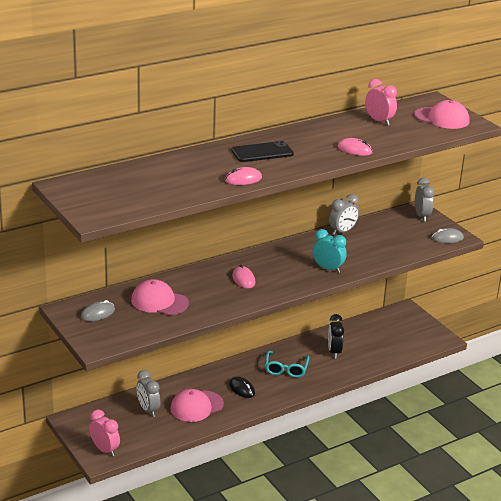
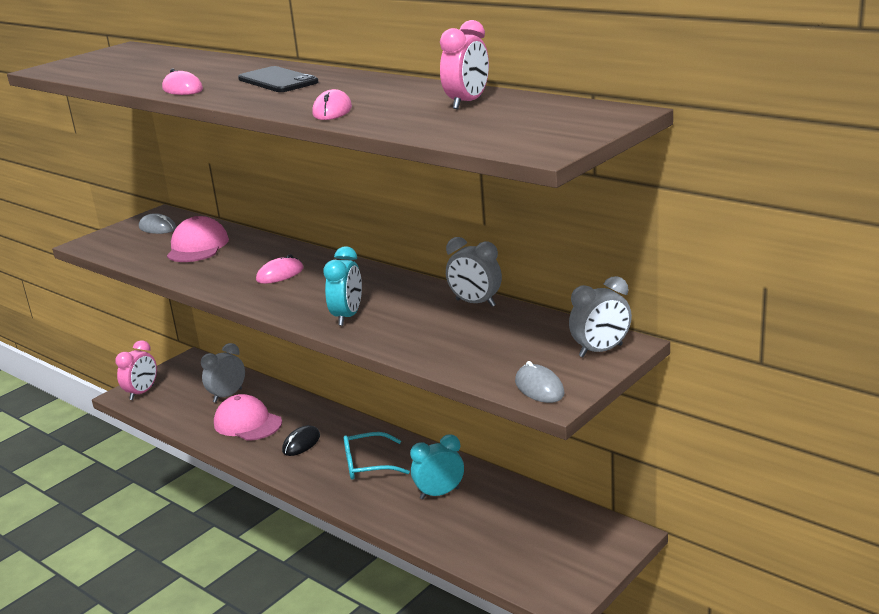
camera: 75 degrees right, 5 degrees down
black clock [328,314,344,358] -> turquoise clock [410,435,464,499]
pink cap [414,100,469,129] -> none

